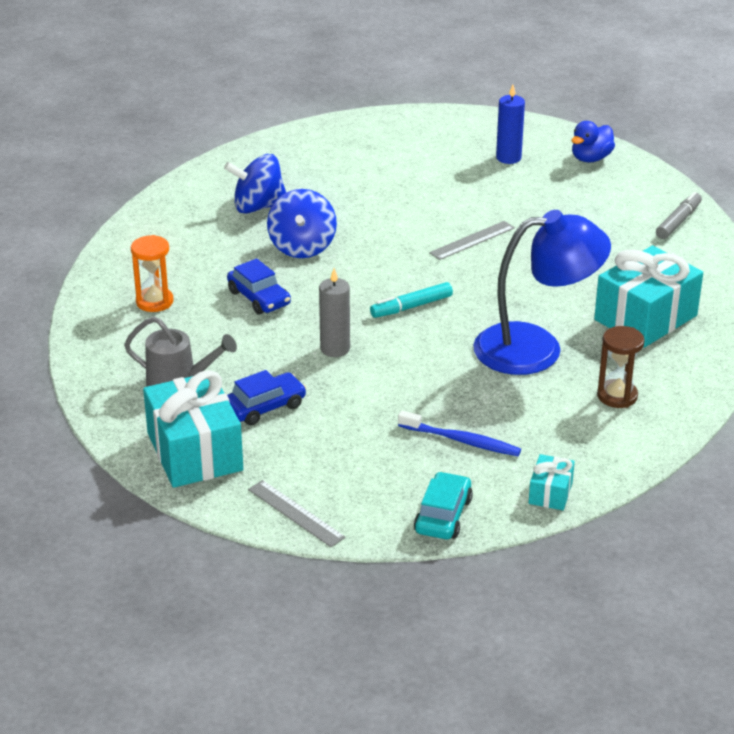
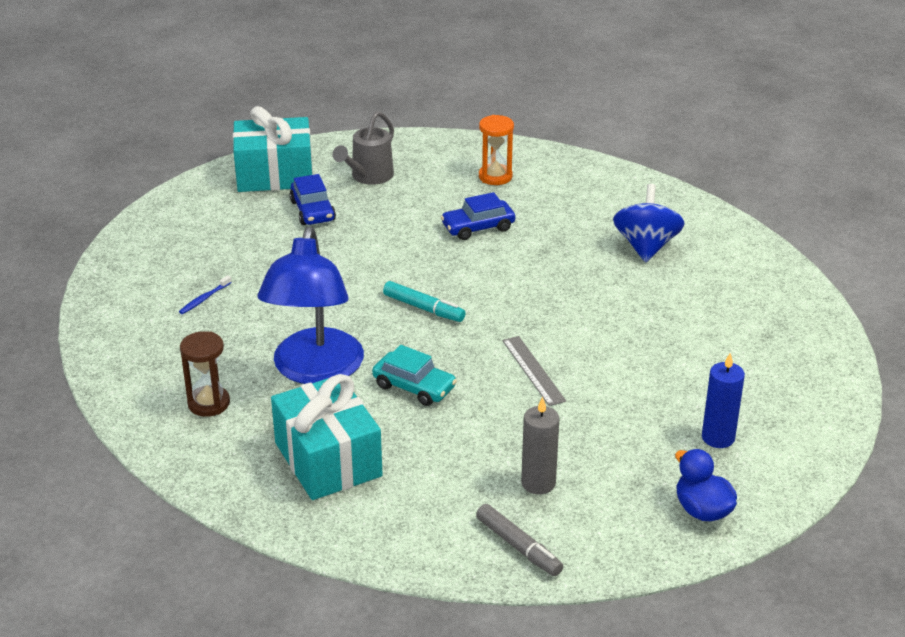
camera: 105 degrees right, 0 degrees up
grey ruler [248,480,346,547] -> none
blue spinning top [267,189,337,258] -> none
grey candle [319,268,350,357] -> grey candle moved to [521,397,560,495]
turquoise marker [370,282,453,318] -> turquoise marker turned 135 degrees clockwise [383,281,466,322]
blue toothbrush [398,411,521,456] -> blue toothbrush [179,275,232,314], size x0.58
turquoise car [414,472,473,539] -> turquoise car moved to [372,345,457,406]
turquoise gift [529,454,575,510] -> none

